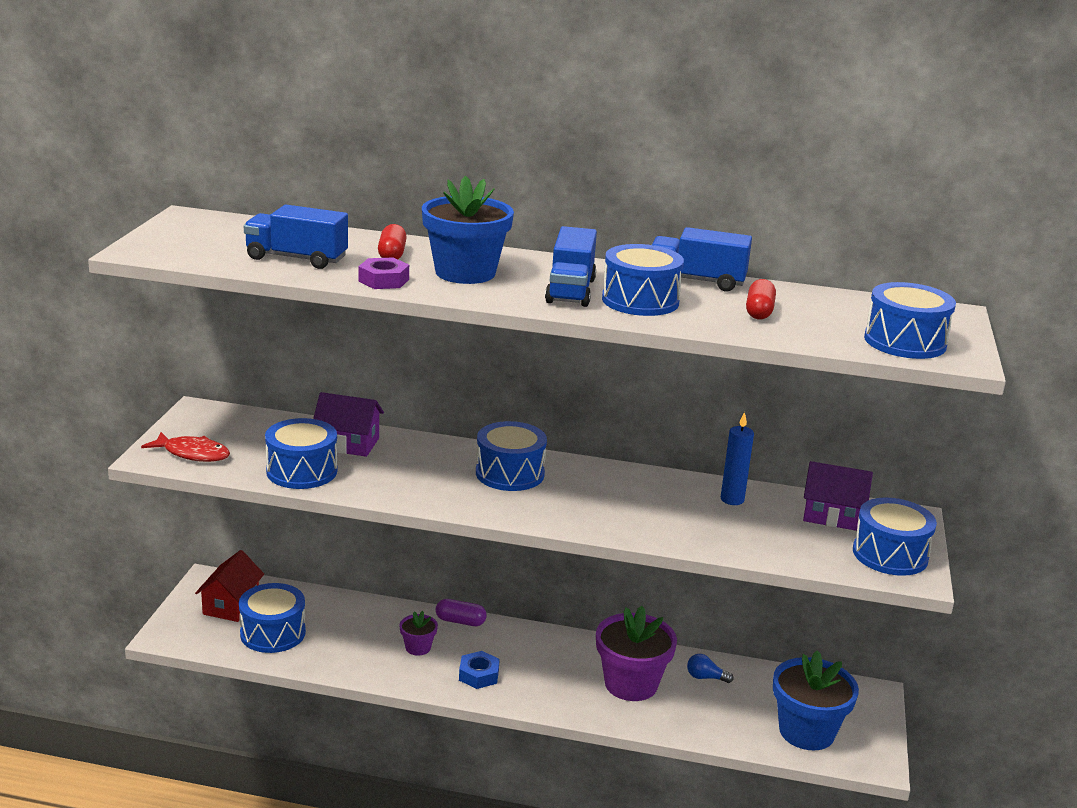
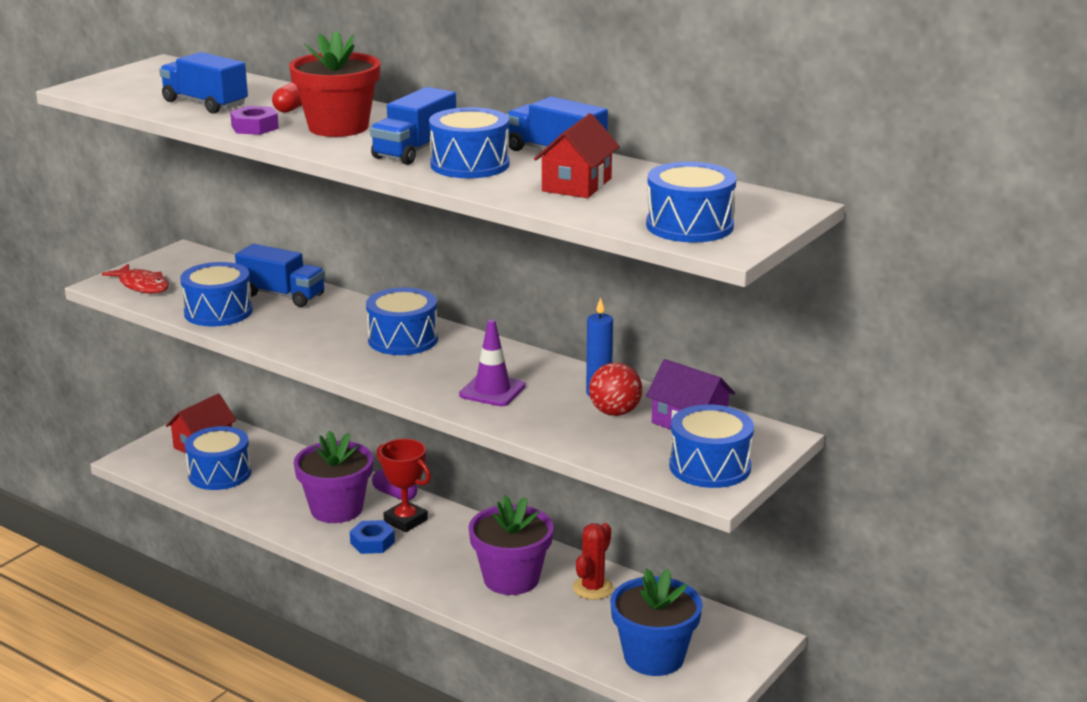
camera: 25 degrees right, 0 degrees up
purple house [313,392,384,457] -> blue truck [235,244,325,307]
purple flower pot [400,611,438,656] -> purple flower pot [294,430,373,523], size x2.06
blue flower pot [422,175,514,284] -> red flower pot [289,30,380,137]
blue light bulb [687,654,734,683] -> red cactus [573,523,614,600]
red capsule [746,279,776,319] -> red house [534,113,620,198]
none -> red trophy [377,439,431,532]
none -> purple traffic cone [459,319,526,406]
none -> red ball [589,362,642,416]

